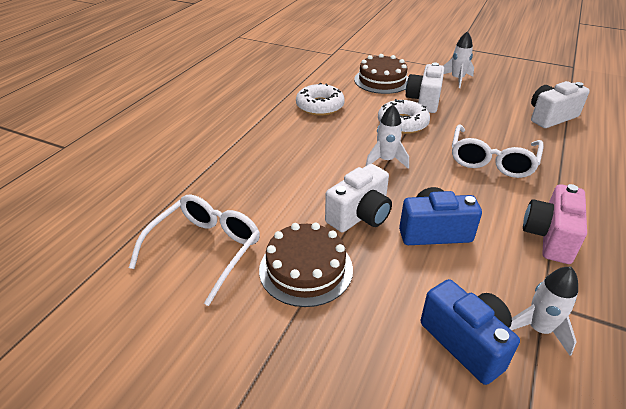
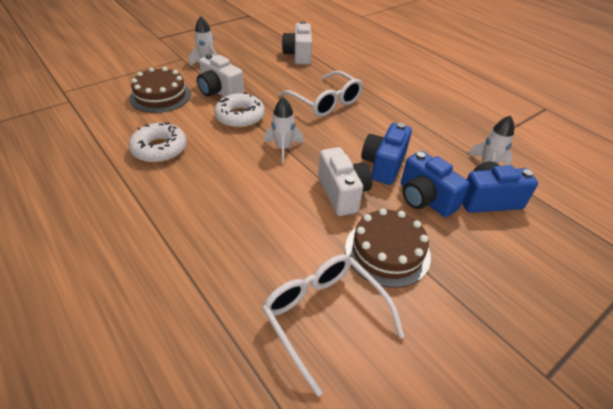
camera: 65 degrees left, 5 degrees up
pink camera [523,184,587,264] -> none
none -> blue camera [401,151,470,217]

